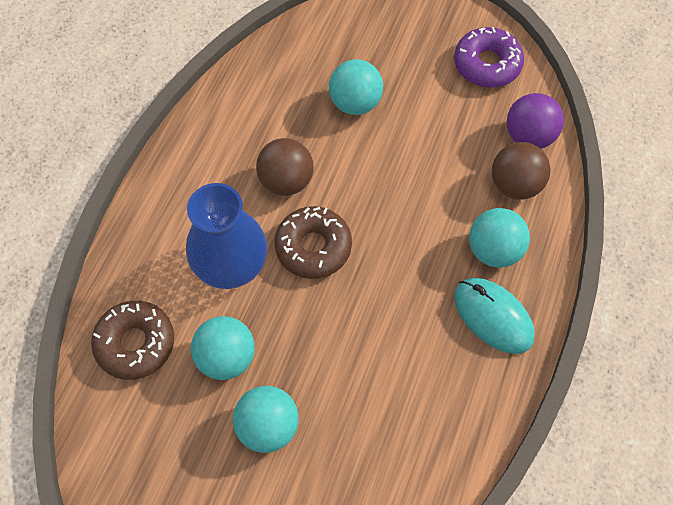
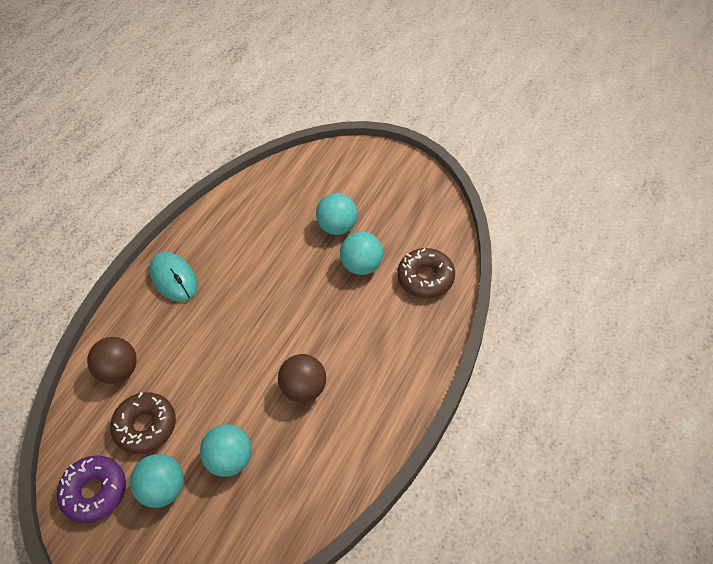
camera: 170 degrees left, 10 degrees down
blue vase [186,183,267,289] -> none
brown donut [275,206,352,279] -> brown donut moved to [110,392,176,454]
turquoise ball [469,208,530,268] -> turquoise ball moved to [130,454,184,508]
purple ball [507,93,564,149] -> none

